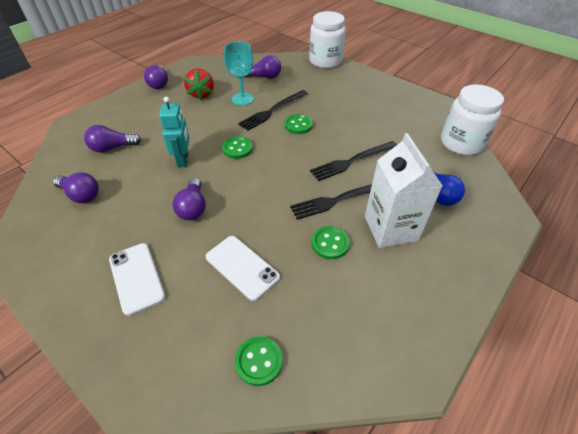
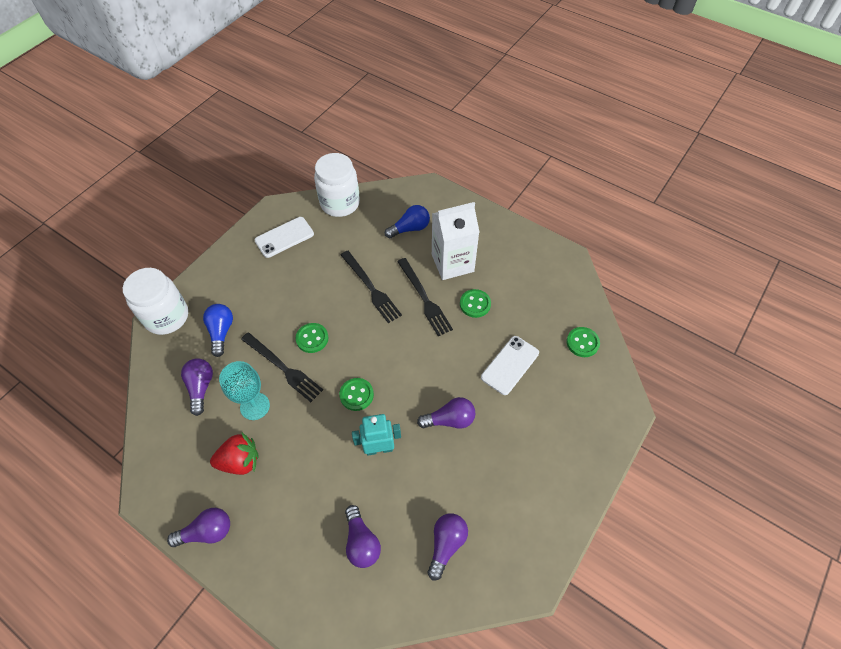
camera: 95 degrees left, 10 degrees up
white phone [109,243,165,316] -> white phone moved to [255,217,314,258]
none -> blue light bulb [203,304,233,357]

